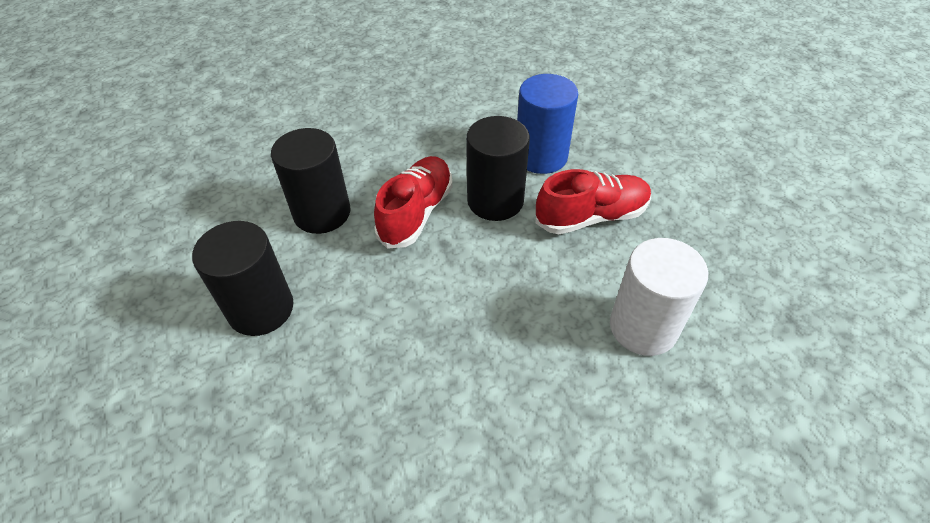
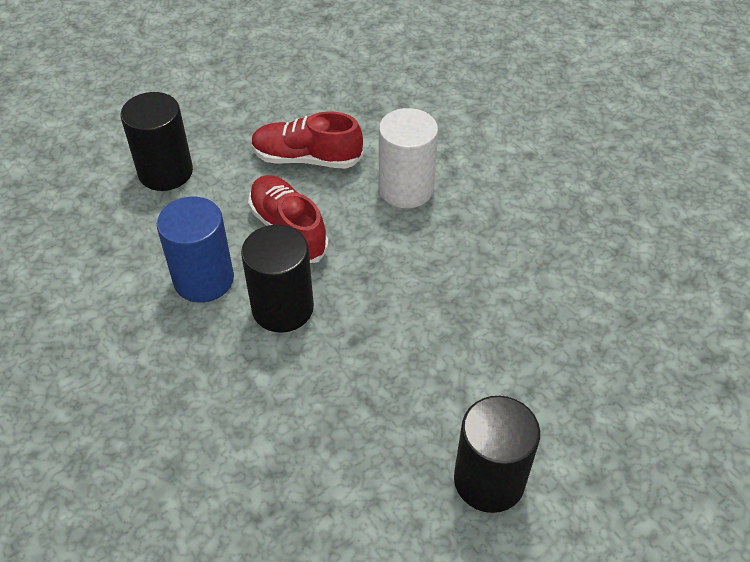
camera: 105 degrees left, 0 degrees up
black cylinder [271,128,351,234] -> black cylinder moved to [121,92,193,191]
red shoe [374,156,452,249] -> red shoe moved to [251,111,363,169]

